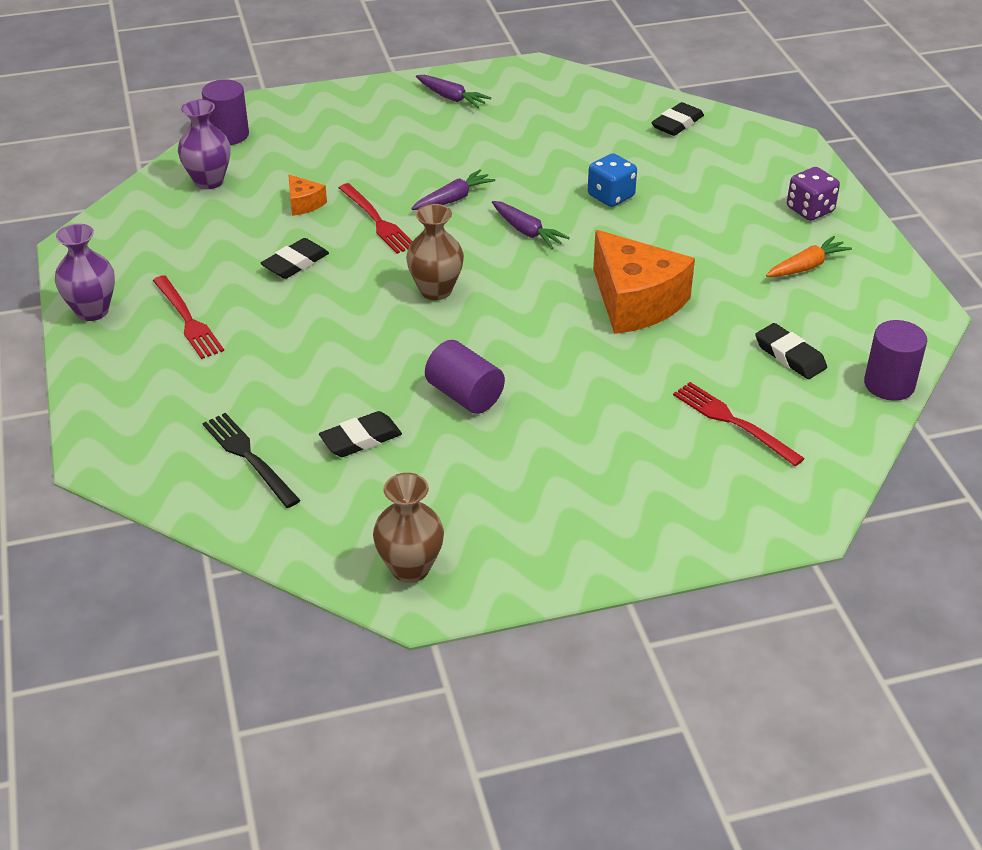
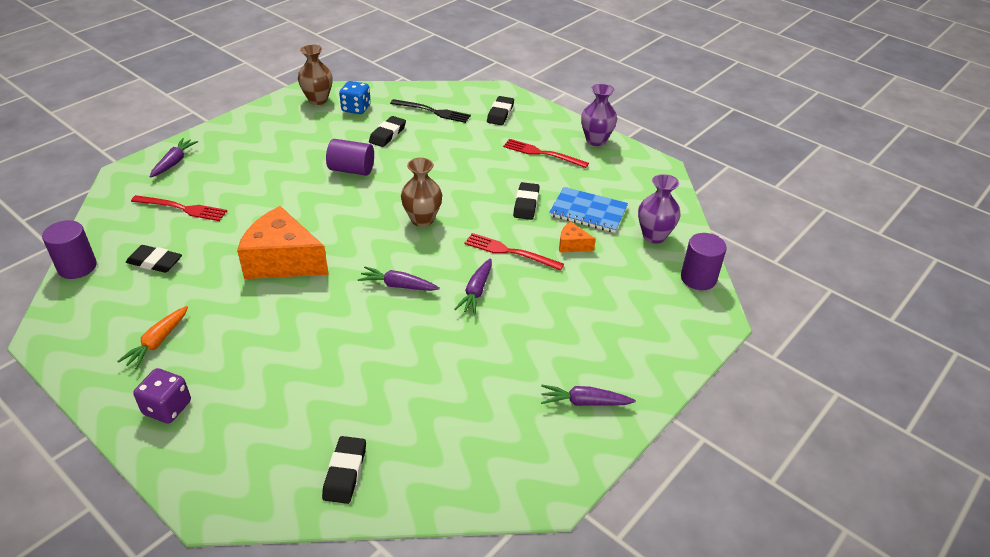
camera: 145 degrees right, 0 degrees up
blue dice [588,153,637,207] -> blue dice moved to [339,81,371,114]
none -> purple carrot [149,138,198,178]
none -> black eraser [487,96,514,125]
none -> blue notebook [549,187,628,233]

